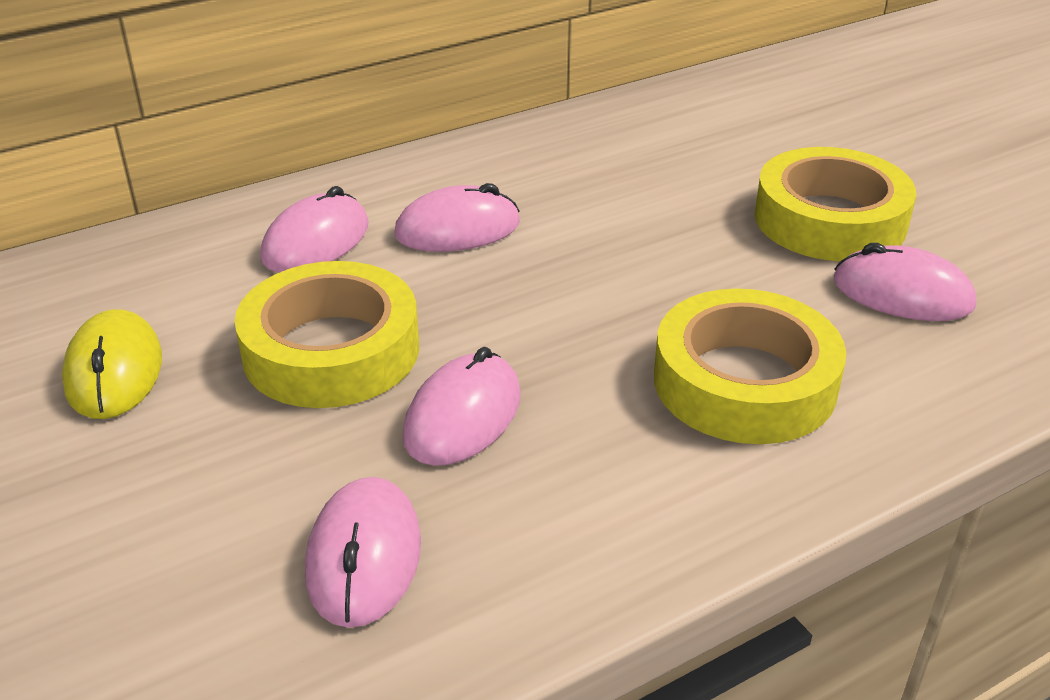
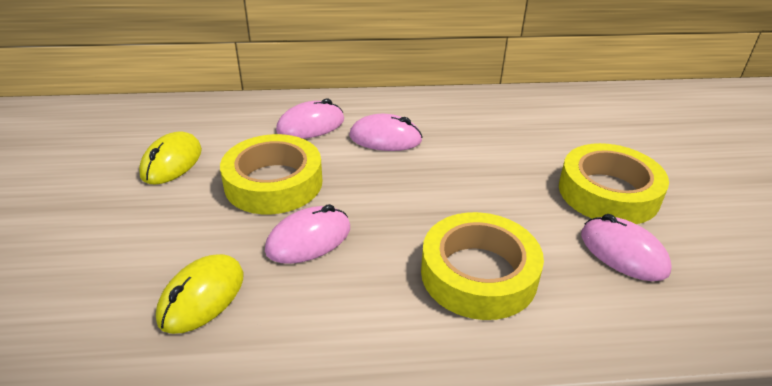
camera: 25 degrees right, 0 degrees up
pink mouse [305,477,421,628] -> yellow mouse [156,254,243,334]

